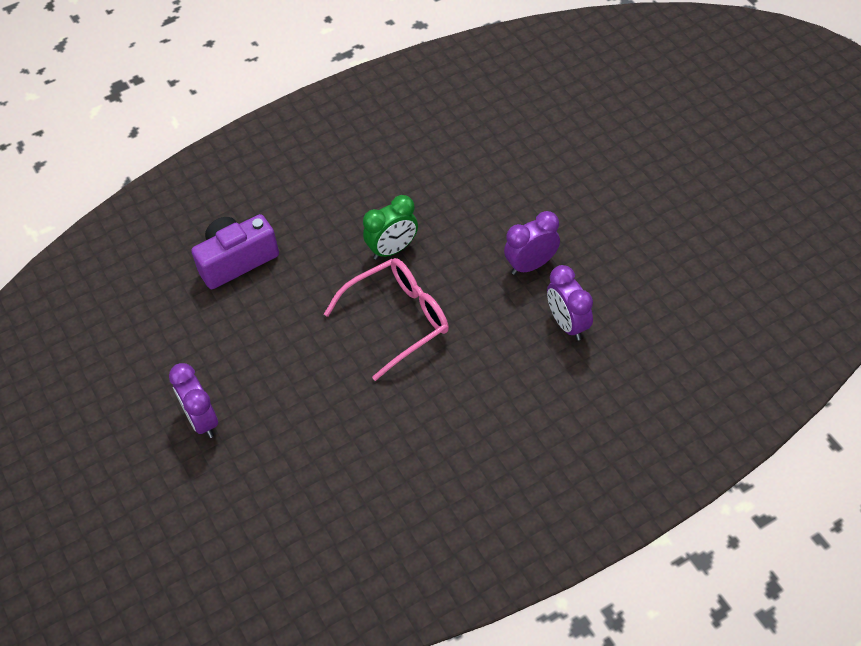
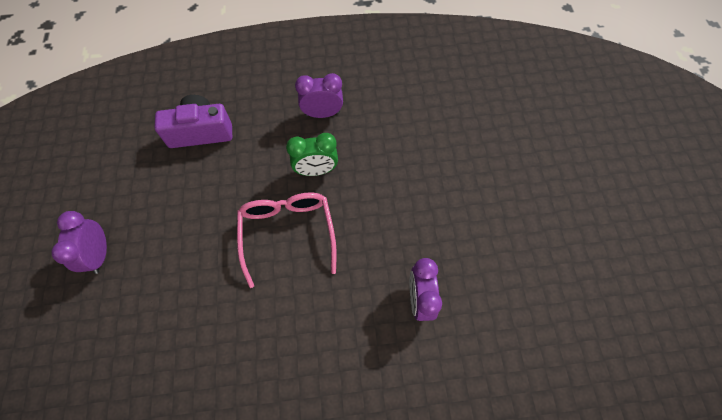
camera: 20 degrees right, 10 degrees up
pink glasses [324,258,449,381] -> pink glasses turned 90 degrees counterclockwise [237,192,337,288]
purple clock [504,211,560,275] -> purple clock moved to [295,73,343,118]

